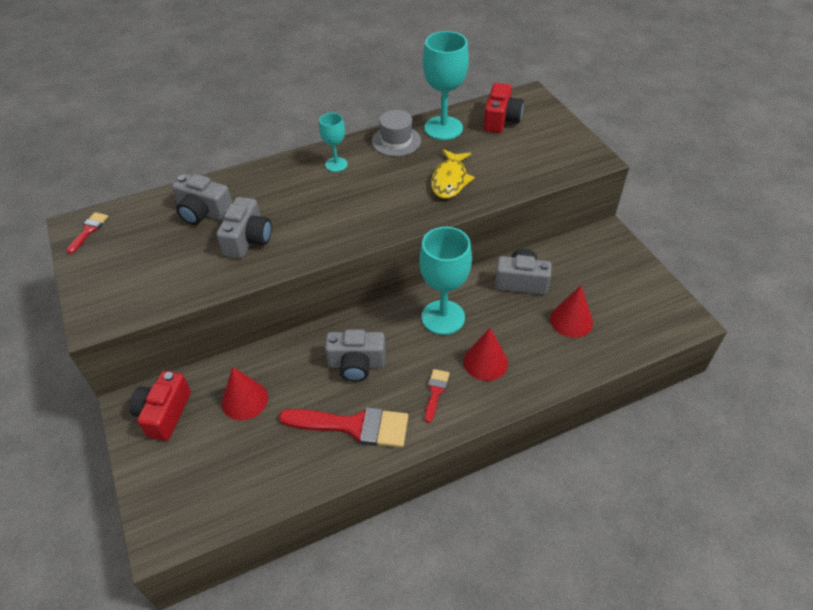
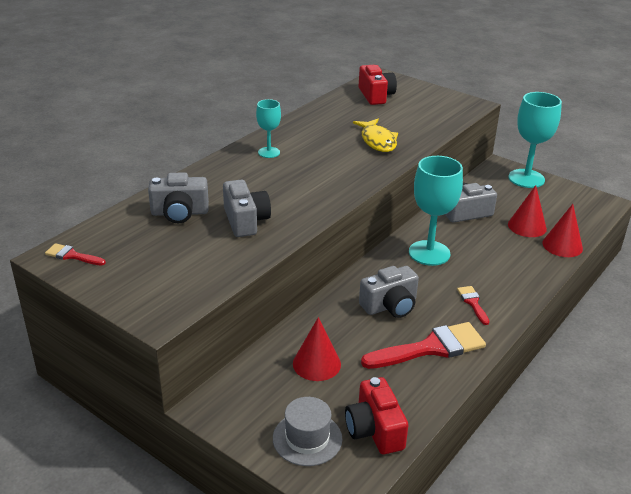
camera: 30 degrees left, 15 degrees down
red brush [66,212,108,254] -> red brush turned 60 degrees counterclockwise [45,243,106,266]
red camera [129,371,191,441] -> red camera moved to [345,377,408,454]
grey hat [372,110,421,156] -> grey hat moved to [273,397,342,466]
turquoise goblet [423,31,469,140] -> turquoise goblet moved to [508,92,562,188]
red cone [464,328,508,381] -> red cone moved to [542,204,583,257]

